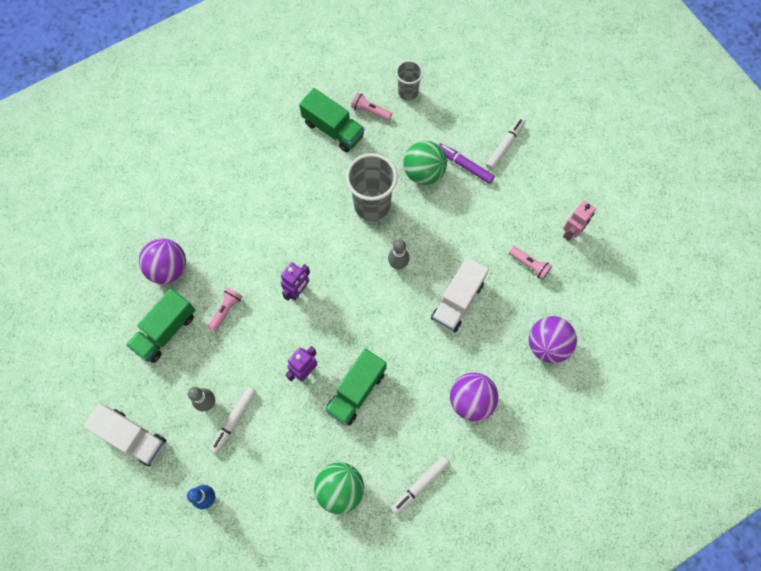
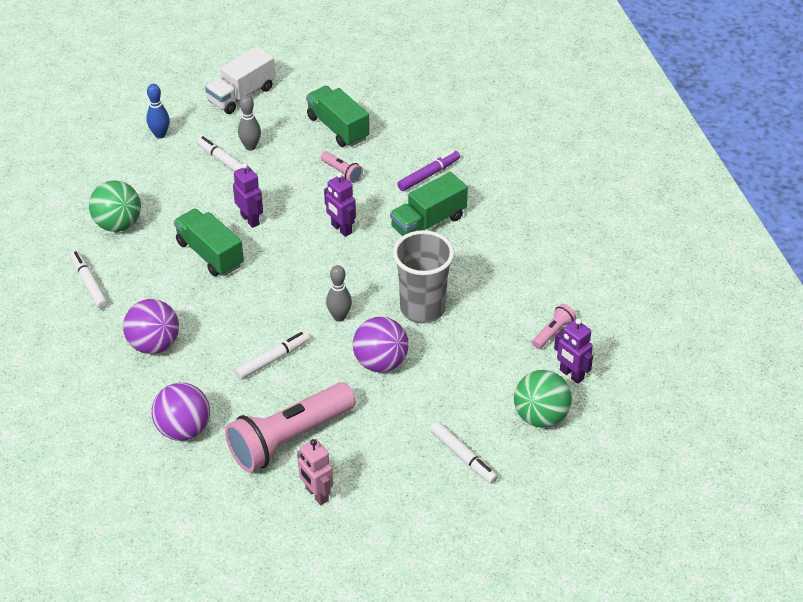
camera: 105 degrees right, 25 degrees down
purple ball [139,238,186,284] -> purple ball moved to [353,317,409,373]
green truck [299,88,365,152] -> green truck moved to [390,172,468,236]
grey cup [396,60,423,101] -> purple robot [554,318,593,384]
green ball [403,141,447,185] -> green ball moved to [514,370,572,427]
white truck [431,257,489,332] -> white marker [235,331,309,380]
purple marker [439,143,495,184] -> purple marker moved to [397,150,460,191]
pink flashlight [509,246,552,280] -> pink flashlight [225,382,355,472], size x2.34

